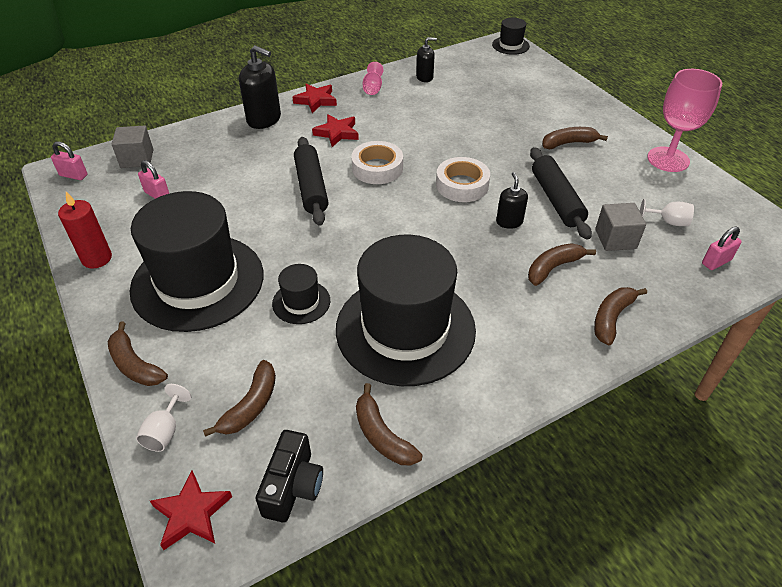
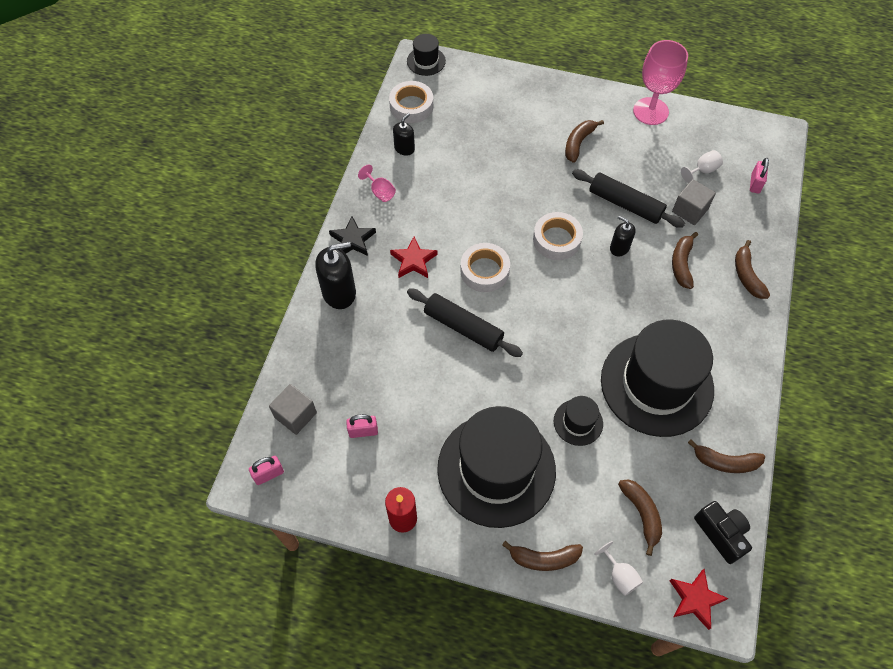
camera: 45 degrees left, 15 degrees up
red star [292,84,337,113] -> black star [329,216,376,256]
none -> white tape [389,81,433,123]

